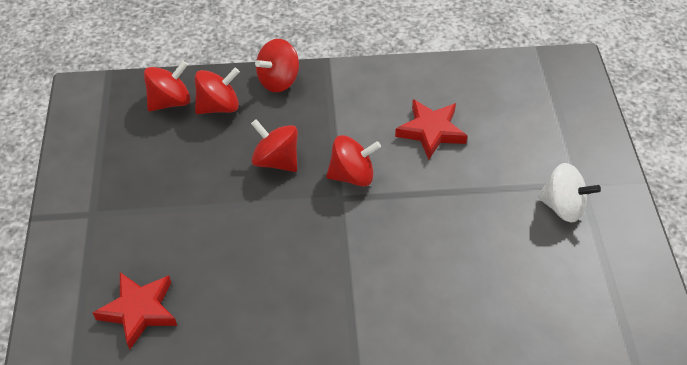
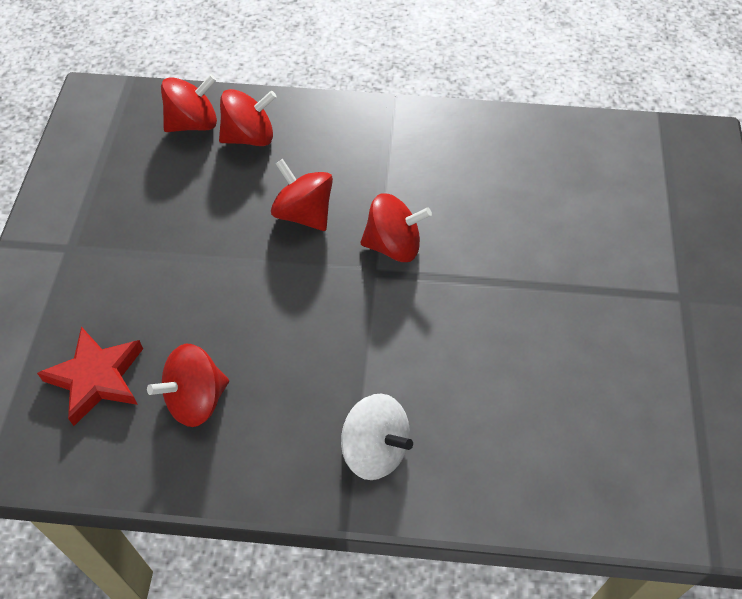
camera: 10 degrees right, 5 degrees up
red spinning top [255,39,299,92] -> red spinning top moved to [147,344,229,427]
red star [395,99,467,160] -> none
white spinning top [537,163,601,223] -> white spinning top moved to [341,393,413,480]

